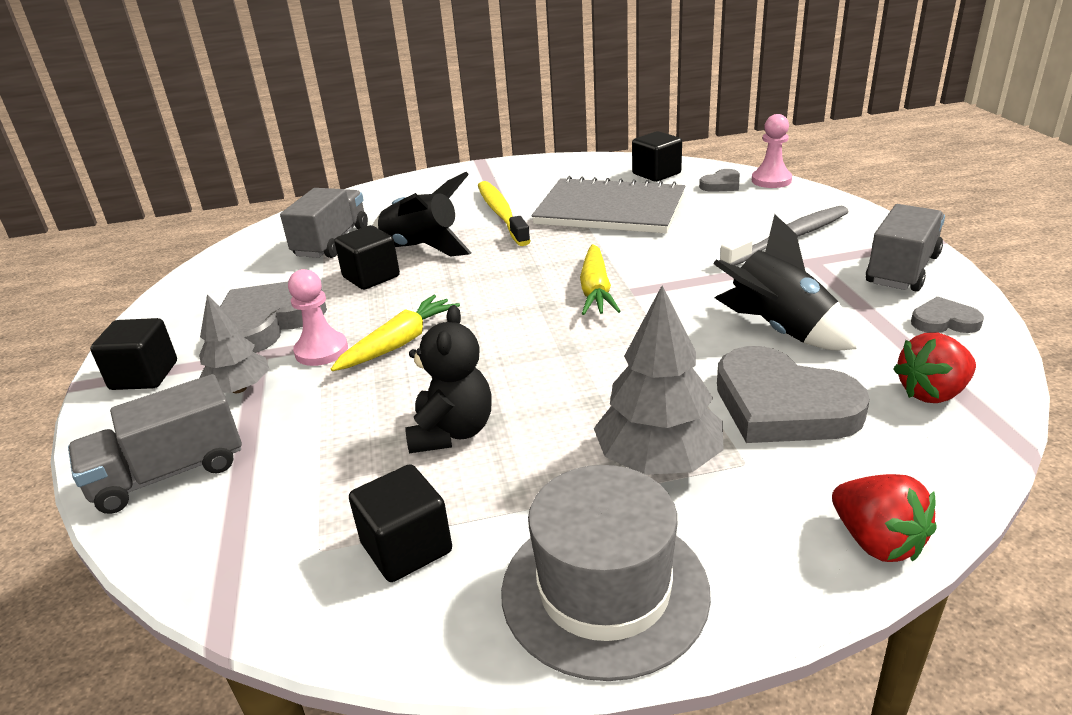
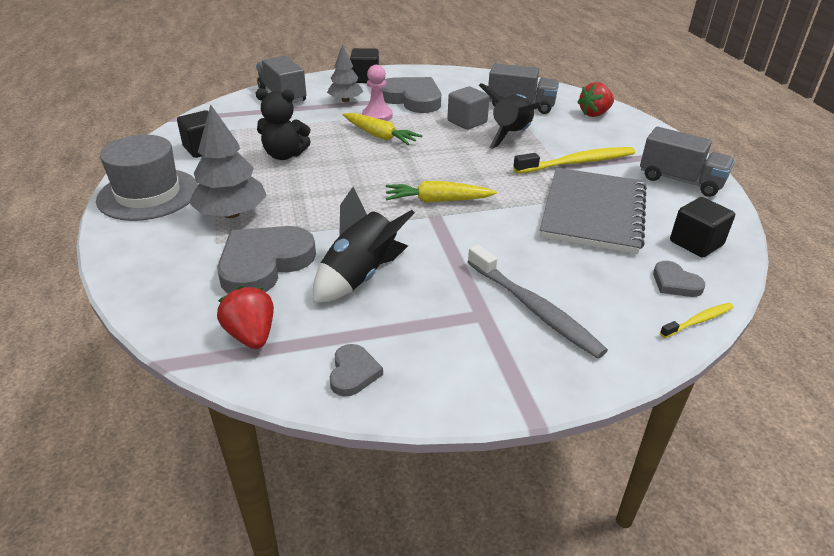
camera: 85 degrees right, 5 degrees up
black cube [334,225,400,290] -> grey cube [447,86,490,130]
pink pawn [752,114,792,188] -> yellow toothbrush [660,303,734,338]
red strawberry [832,474,937,562] -> red strawberry moved to [577,82,614,117]
grey truck [866,204,945,292] -> grey truck moved to [640,127,735,197]

